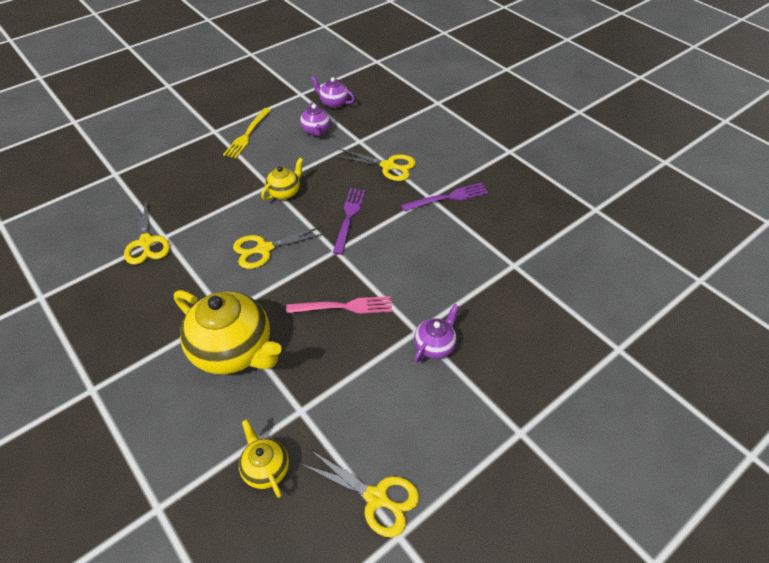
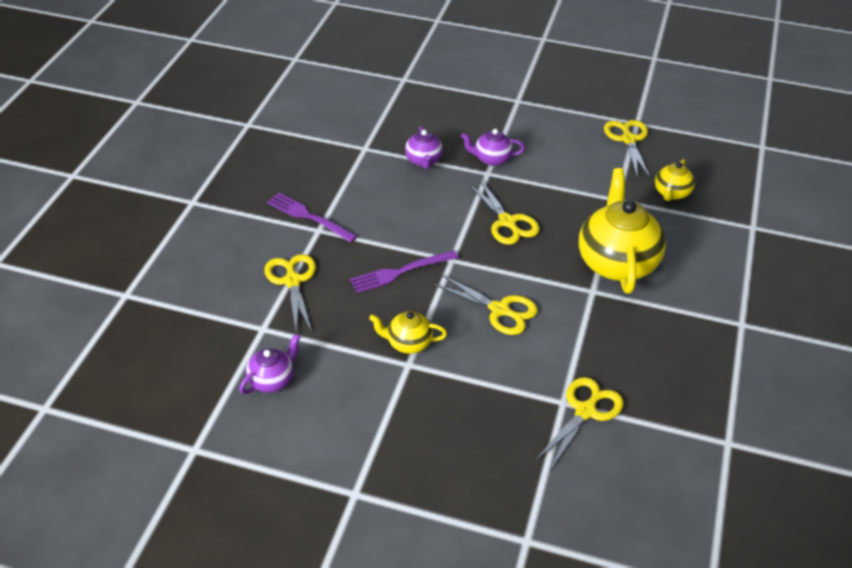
camera: 125 degrees left, 5 degrees down
yellow fork [223,108,271,159] -> none
pink fork [286,296,392,314] -> yellow scissors [468,179,540,245]
purple teapot [311,76,355,108] -> purple teapot moved to [405,126,443,169]

